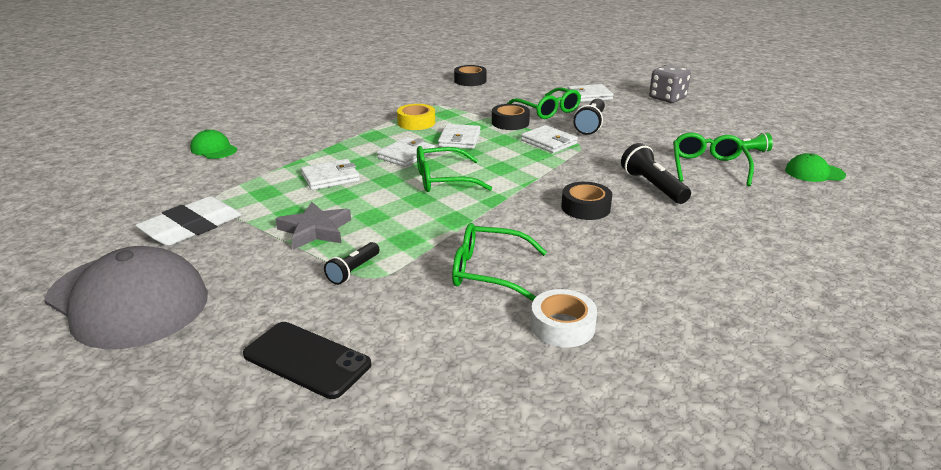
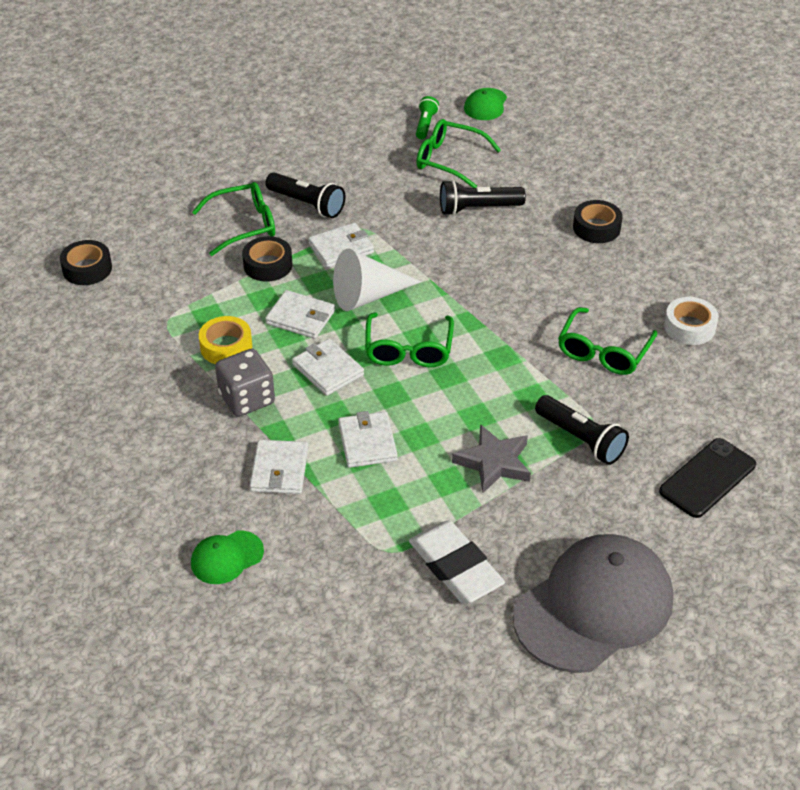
camera: 75 degrees left, 15 degrees up
black flashlight [324,242,380,285] -> black flashlight [535,395,629,465], size x1.57
black tape [561,182,612,220] -> black tape moved to [573,200,622,243]
white wallet [568,84,613,102] -> white wallet moved to [250,440,308,494]
grey dice [649,65,691,103] -> grey dice moved to [215,349,275,417]
none -> white cone [333,249,421,311]

